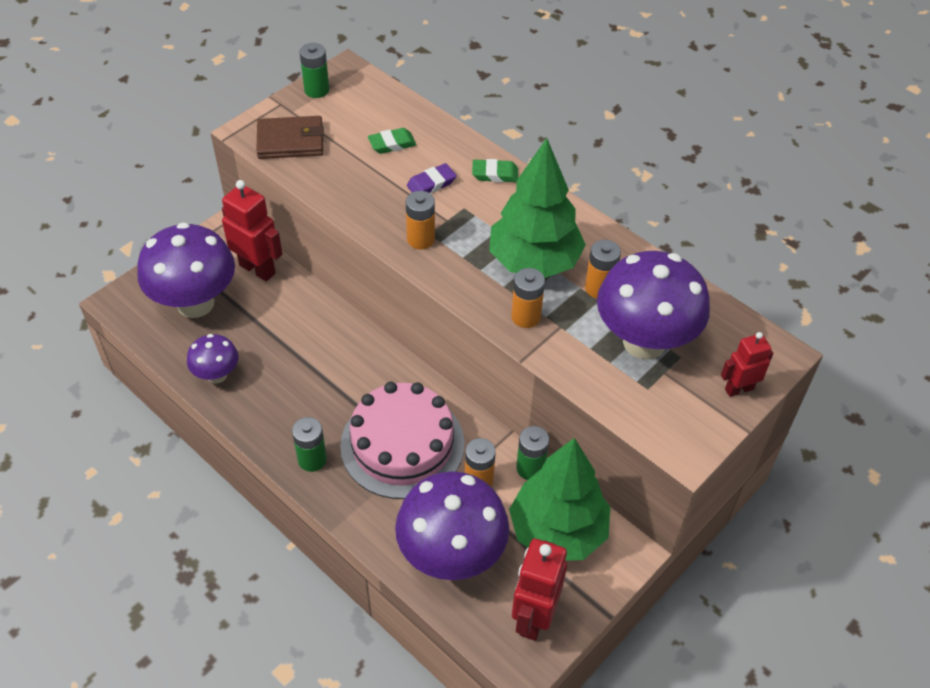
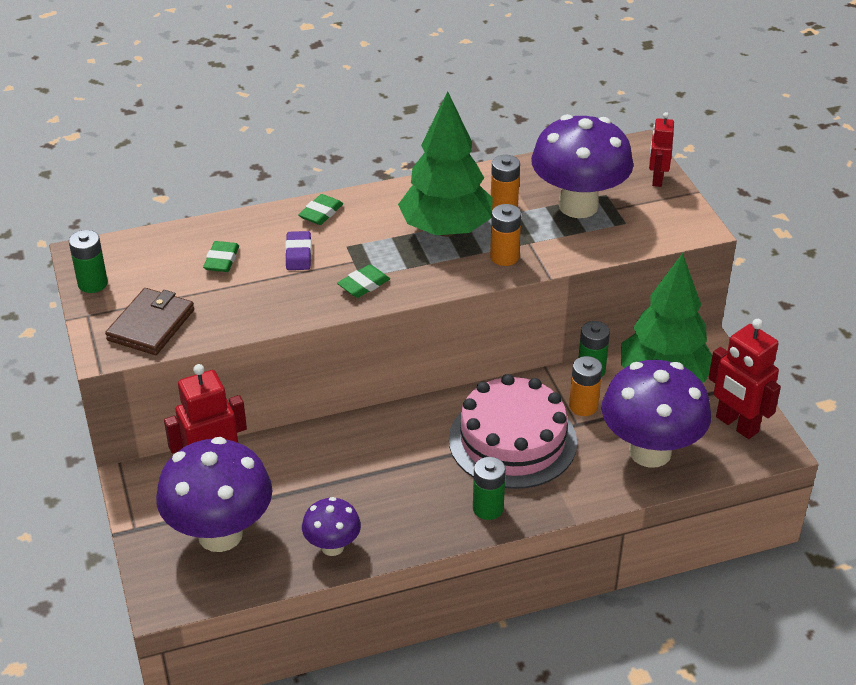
camera: 60 degrees left, 10 degrees down
orange battery [406,191,435,249] -> green eraser [337,265,390,298]

